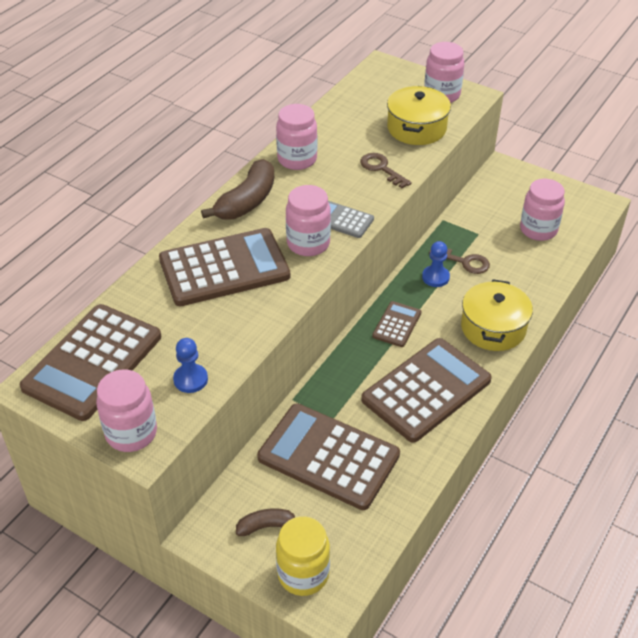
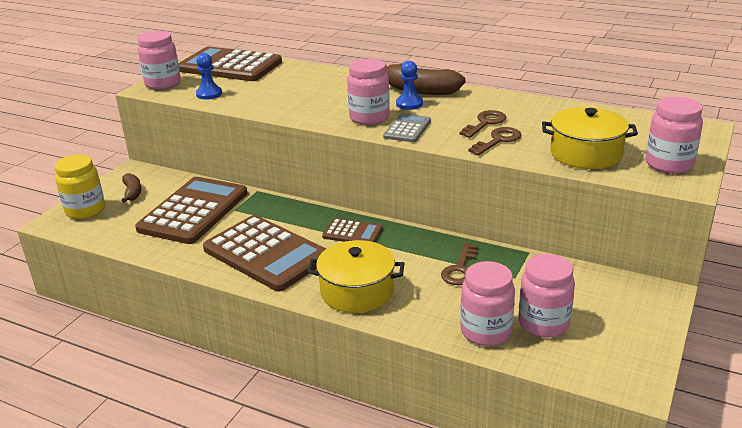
camera: 85 degrees right, 15 degrees down
brown calculator [159,228,290,306] -> none
pink jar [276,104,317,170] -> pink jar moved to [460,261,515,346]
blue pawn [422,241,450,287] -> blue pawn moved to [396,61,423,110]
none -> brown key [460,110,506,138]

